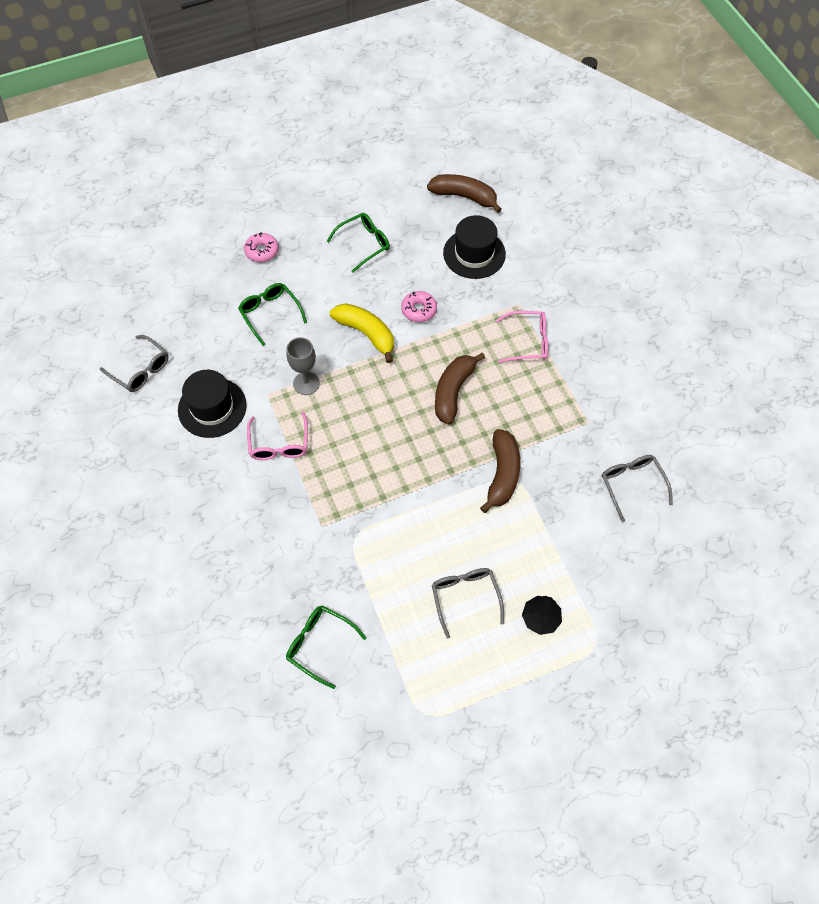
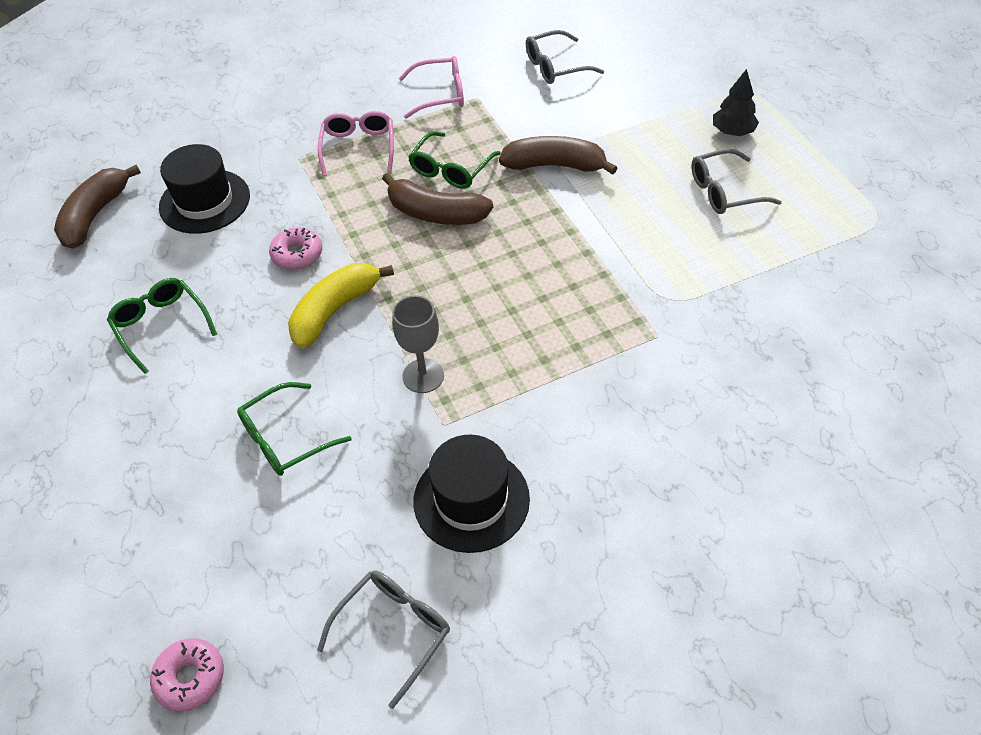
camera: 90 degrees left, 10 degrees down
pink donut [244,232,279,262] -> pink donut moved to [150,638,224,711]
pink glasses [247,412,308,460] -> pink glasses moved to [399,56,464,119]
green glasses [286,605,367,689] -> green glasses moved to [408,131,501,189]

